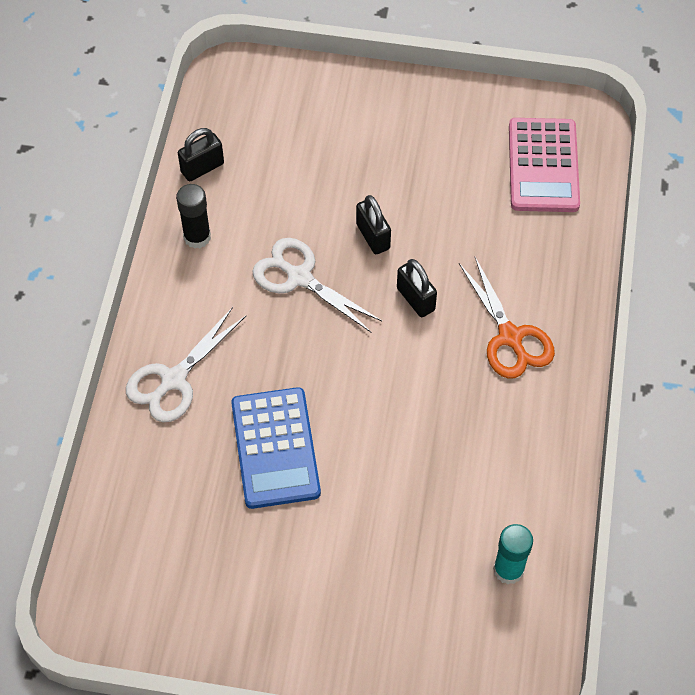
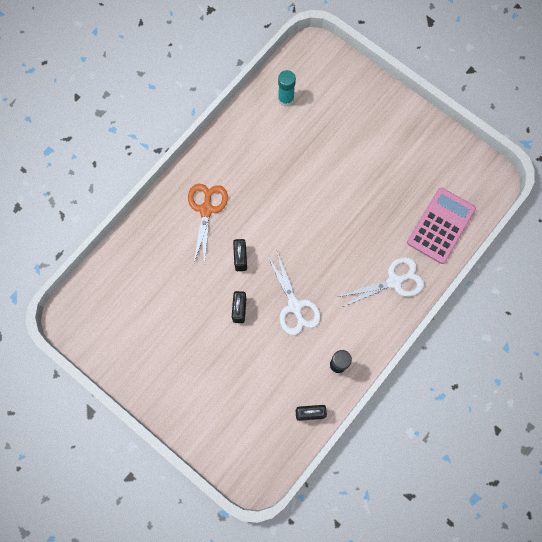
camera: 150 degrees left, 15 degrees up
blue calculator [231,387,321,509] -> none
pink calculator [509,118,580,212] -> pink calculator moved to [407,188,476,264]

